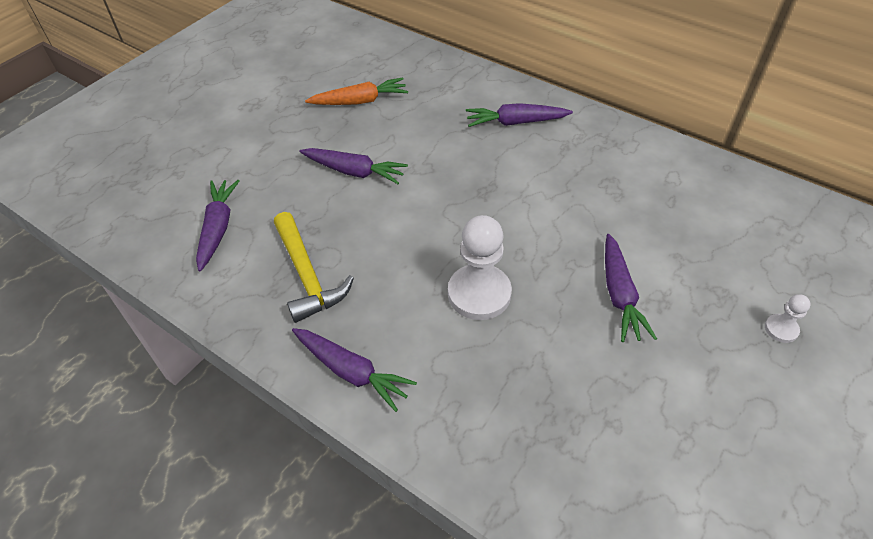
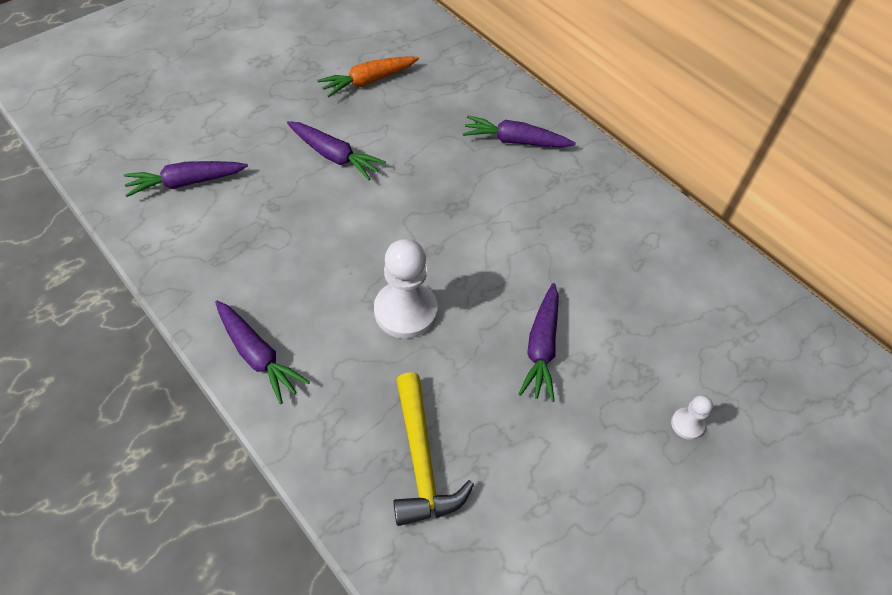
camera: 10 degrees right, 5 degrees up
purple carrot [196,180,239,272] -> purple carrot turned 120 degrees counterclockwise [124,161,248,197]
yellow hammer [274,212,354,323] -> yellow hammer moved to [393,372,474,526]
orange carrot [305,77,408,105] -> orange carrot turned 150 degrees clockwise [317,56,419,97]

